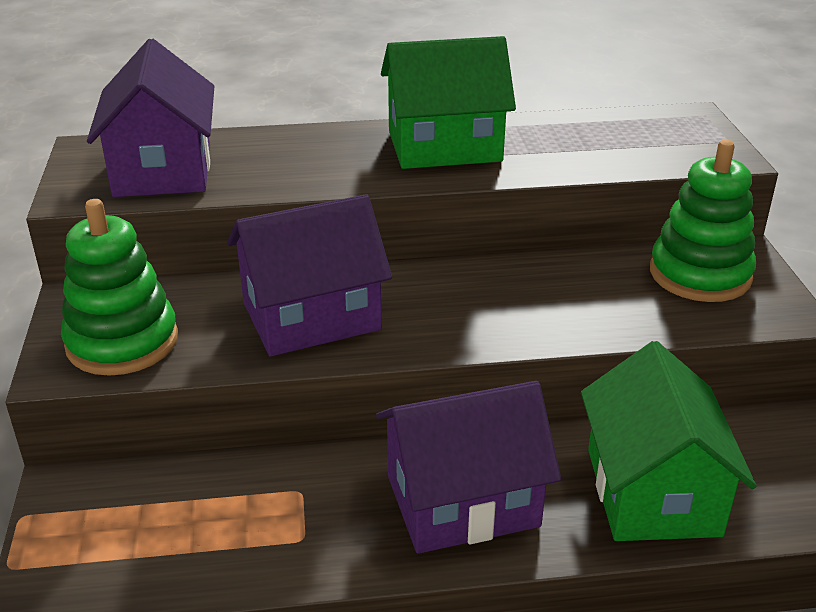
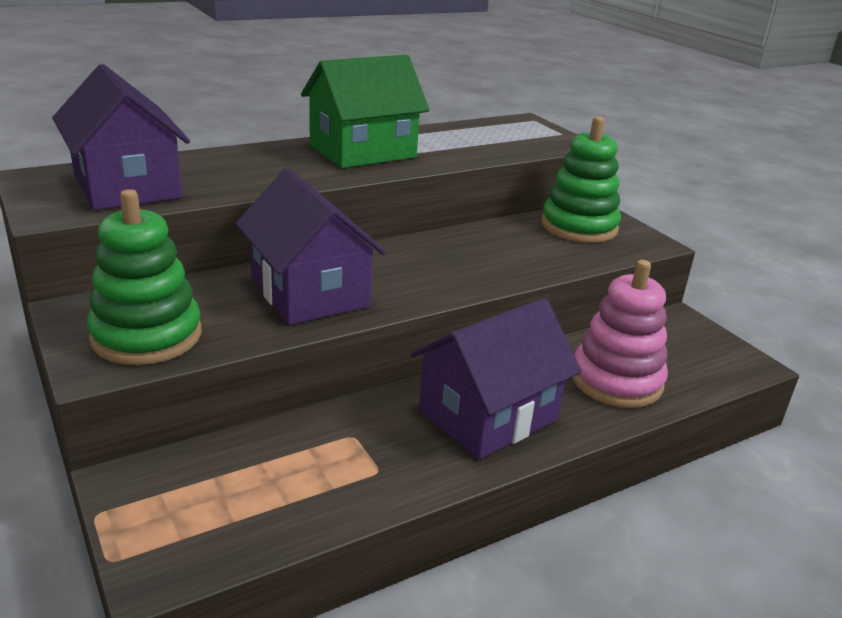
camera: 25 degrees left, 5 degrees down
purple house [227,194,392,356] -> purple house turned 75 degrees counterclockwise [236,168,386,325]
green house [581,341,756,541] -> pink stacking toy [572,260,668,408]

